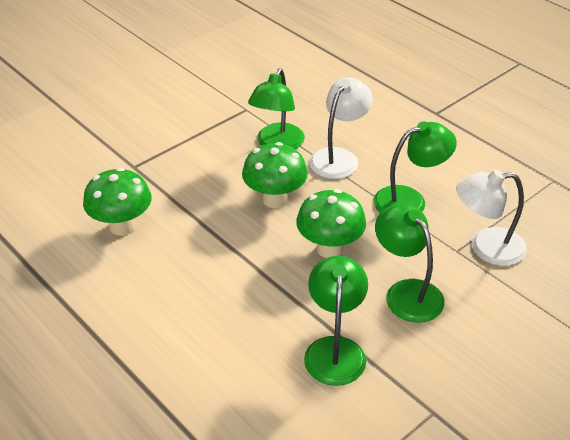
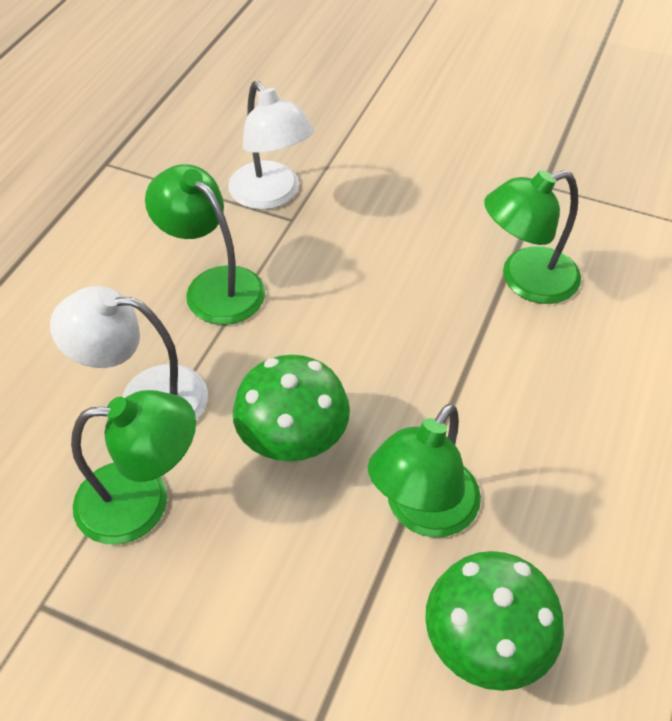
camera: 115 degrees left, 10 degrees up
green mushroom [296,189,366,258] -> none
green lamp [375,204,445,323] -> green lamp moved to [368,403,481,538]

